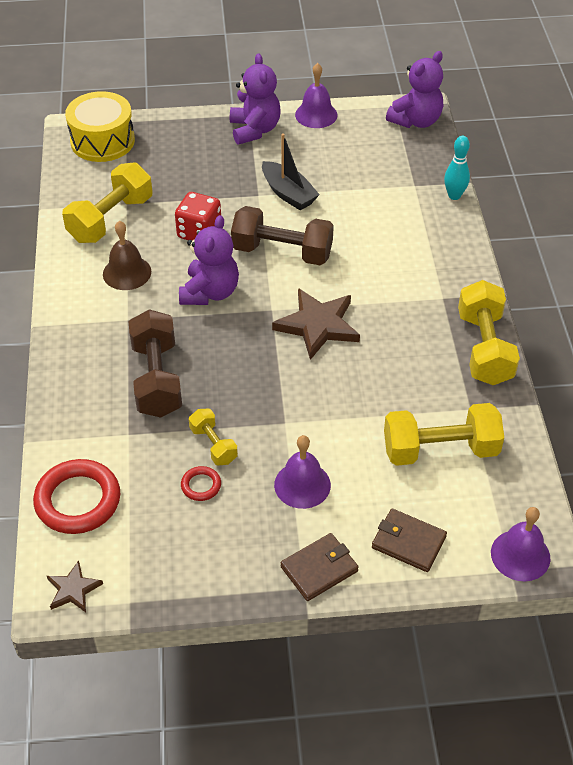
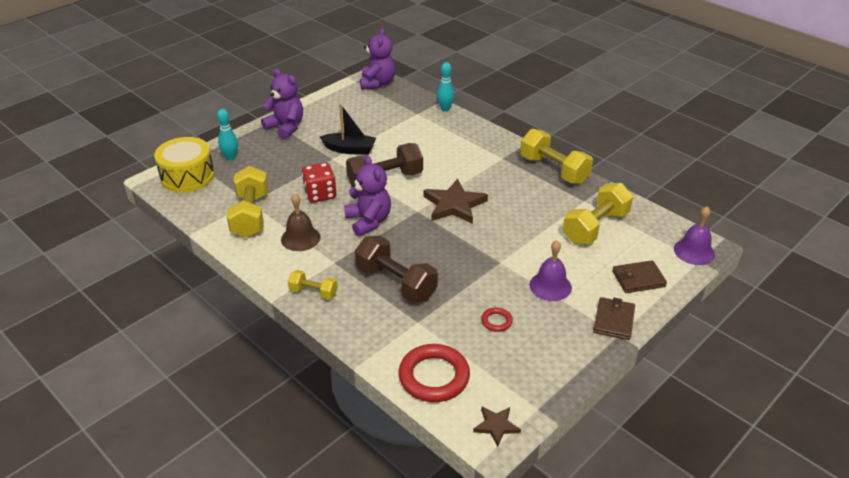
camera: 40 degrees left, 10 degrees down
yellow dumbbell [189,409,238,466] -> yellow dumbbell moved to [288,270,338,300]
purple bell [295,63,338,128] -> none
none -> turquoise bowling pin [217,109,238,160]

